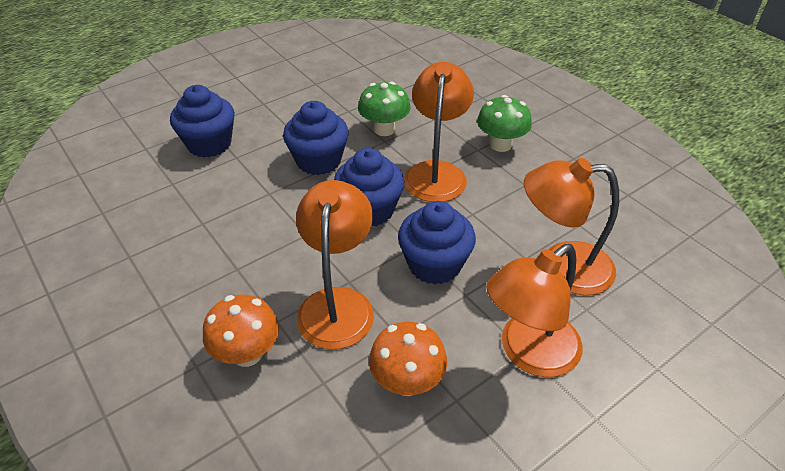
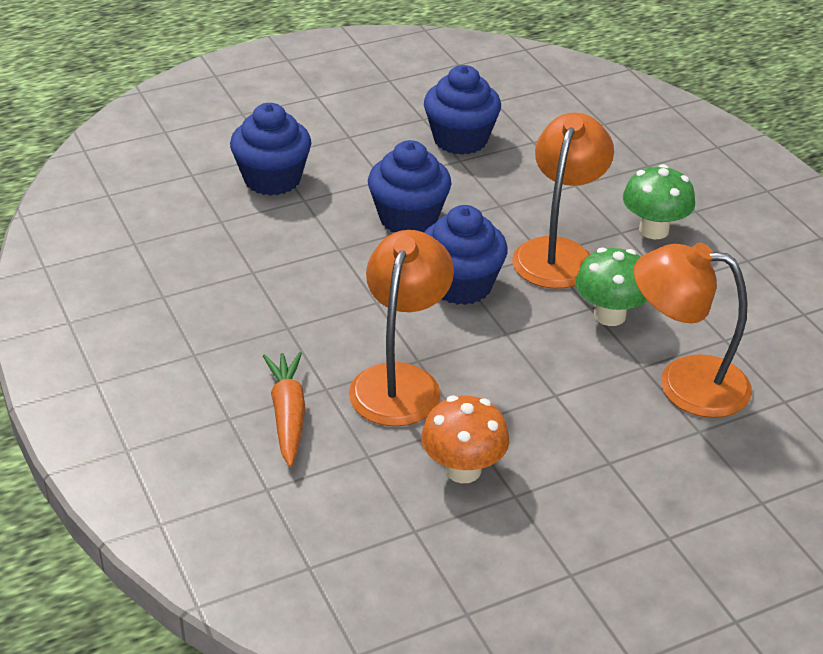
camera: 10 degrees right, 5 degrees down
orange mushroom [203,294,279,367] -> orange carrot [263,352,305,467]
green mushroom [358,82,411,136] -> green mushroom moved to [576,248,648,326]
blue cupcake [398,201,476,285] -> blue cupcake moved to [424,65,501,155]
orange lamp [486,244,583,377] -> none

